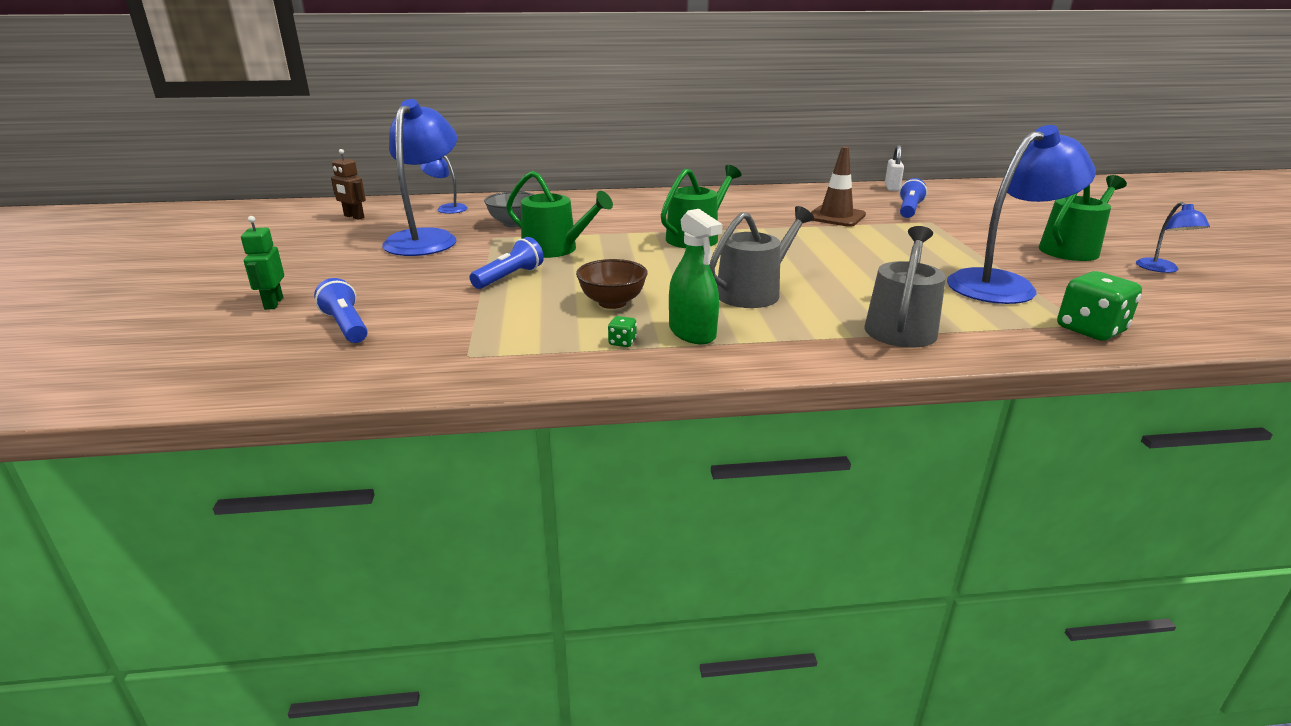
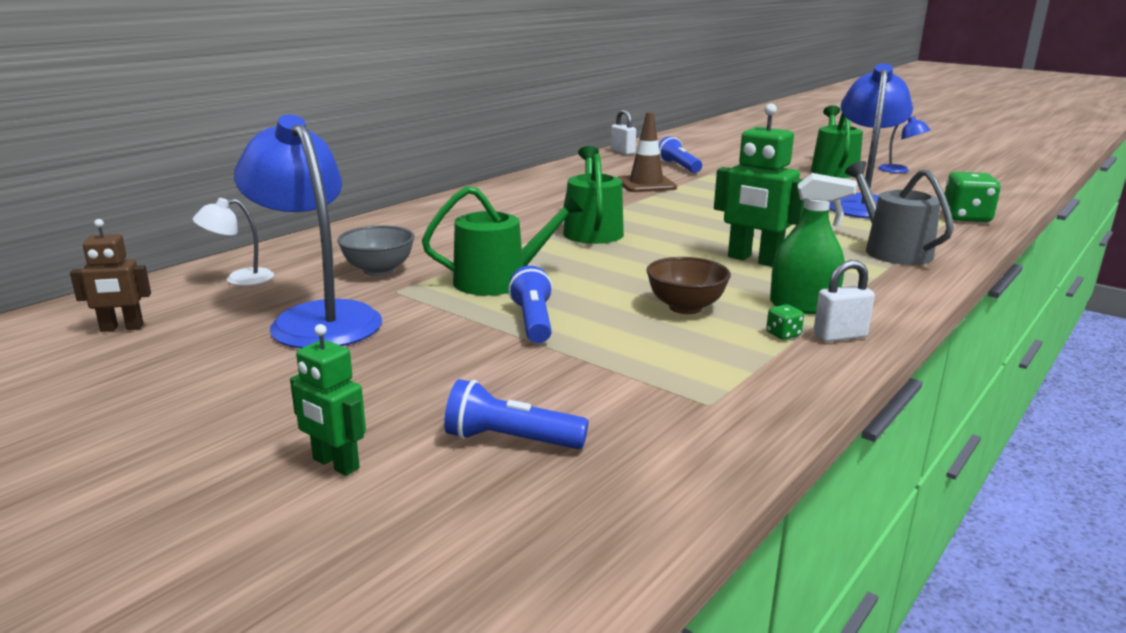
camera: 45 degrees left, 5 degrees down
blue lamp [420,155,468,214] -> white lamp [193,198,274,286]
grey watering can [709,206,814,308] -> green robot [714,104,804,267]
none -> white padlock [813,260,875,342]

